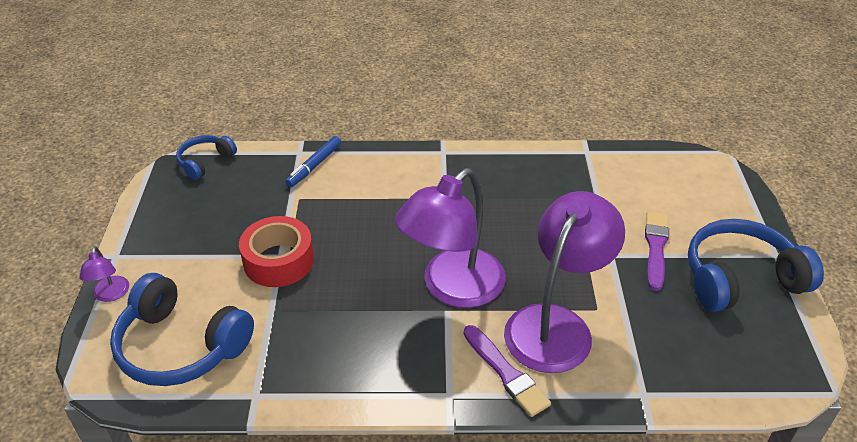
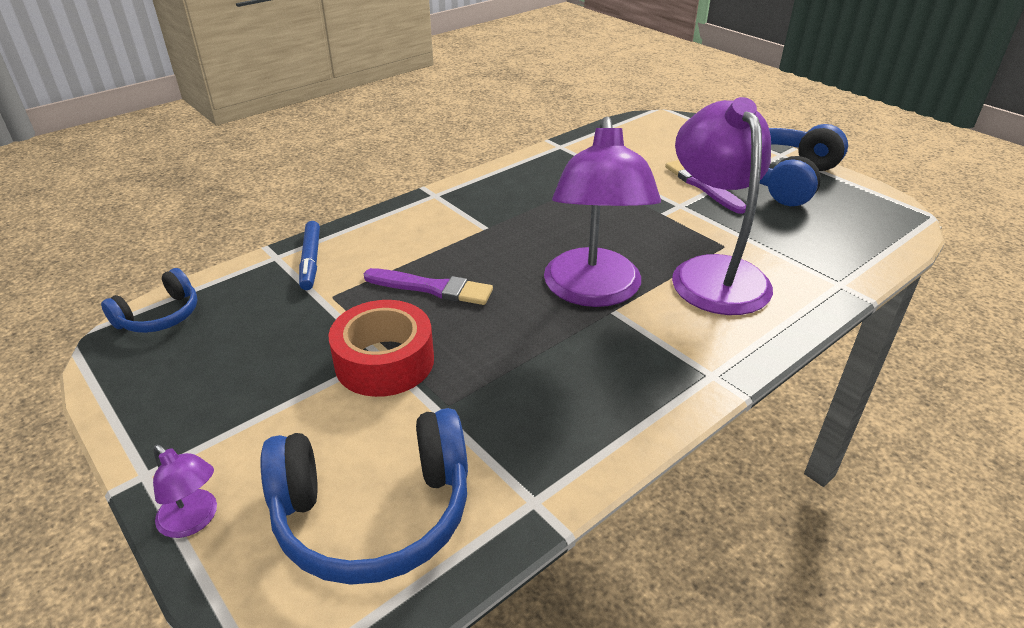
camera: 40 degrees left, 5 degrees down
blue headphones [176,135,237,180] -> blue headphones turned 135 degrees counterclockwise [101,268,197,333]
purple brush [464,325,551,417] -> purple brush moved to [364,268,493,305]

